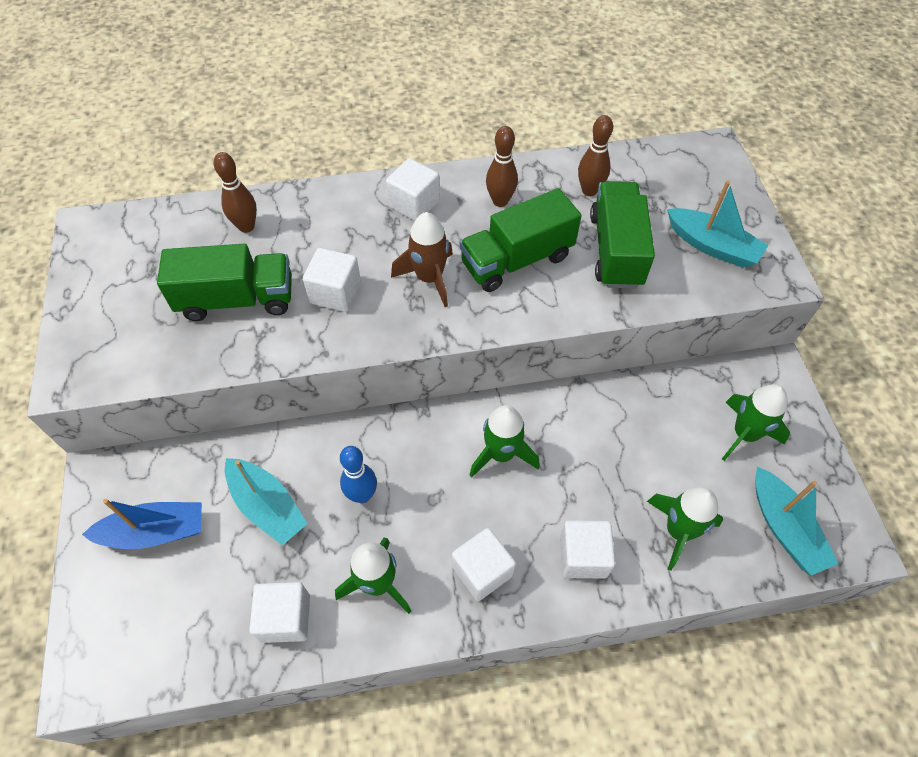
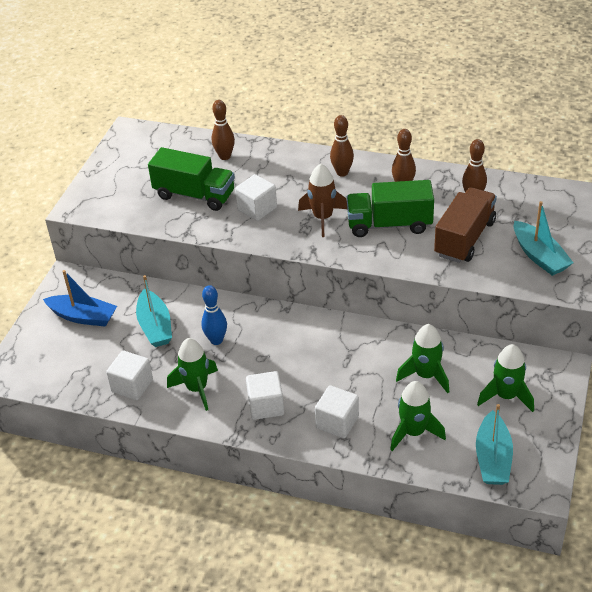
camera: 30 degrees right, 15 degrees down
white cube [386,158,440,221] -> brown bowling pin [330,115,354,177]
green rocket [469,405,540,478] -> green rocket moved to [396,324,449,393]
green truck [590,181,655,288] -> brown truck [434,187,497,263]

